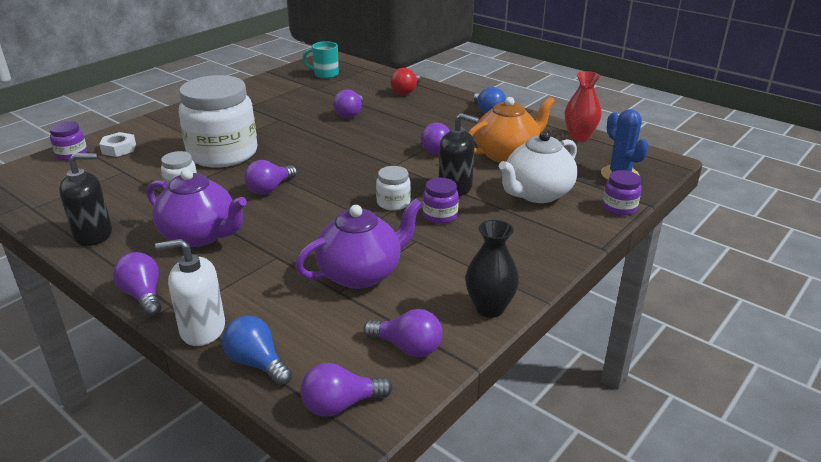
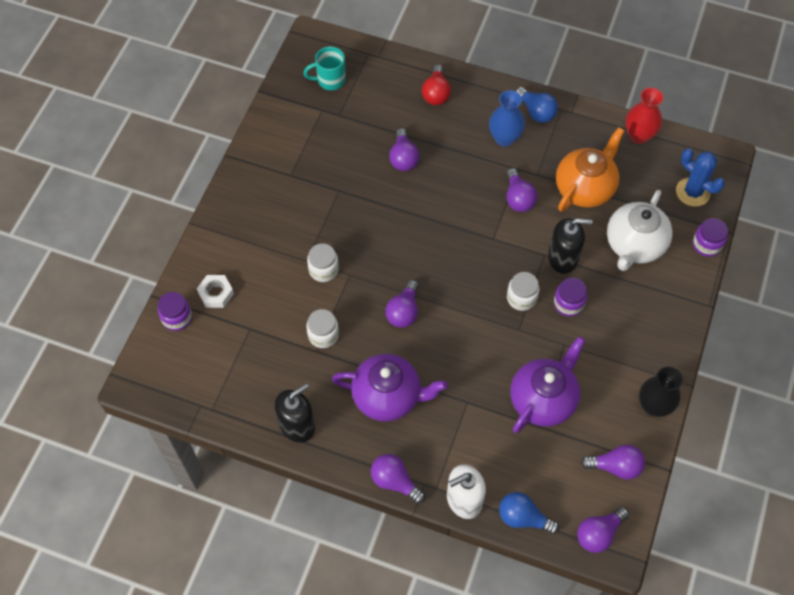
camera: 20 degrees left, 30 degrees up
white jar [179,75,257,168] -> white jar [307,243,339,282], size x0.43
none -> blue vase [489,90,525,147]

